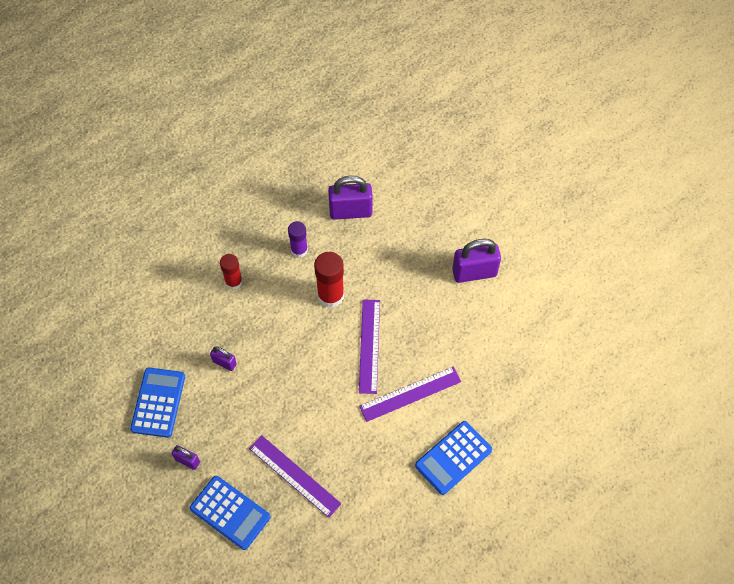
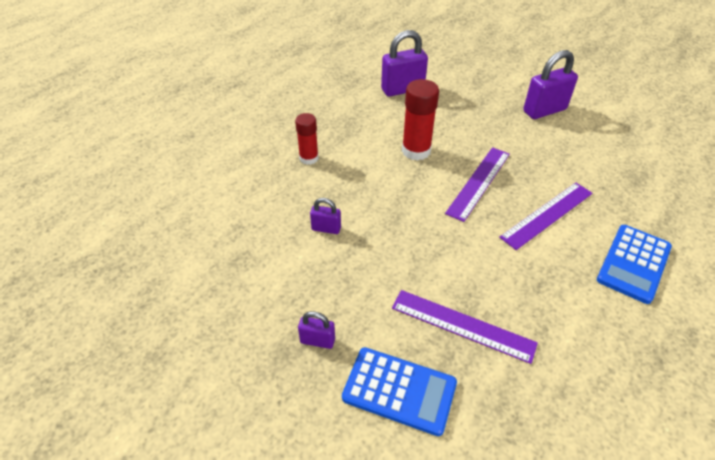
camera: 15 degrees left, 15 degrees down
blue calculator [130,368,185,438] -> none
purple glue stick [288,221,308,258] -> none
purple ruler [359,300,380,394] -> purple ruler turned 45 degrees clockwise [445,147,510,222]

